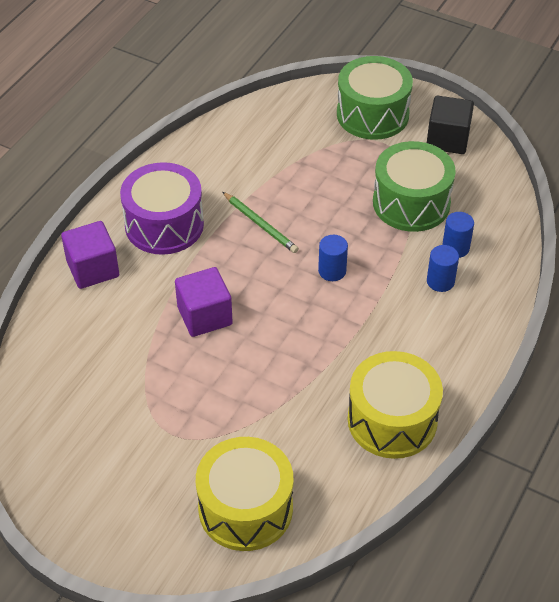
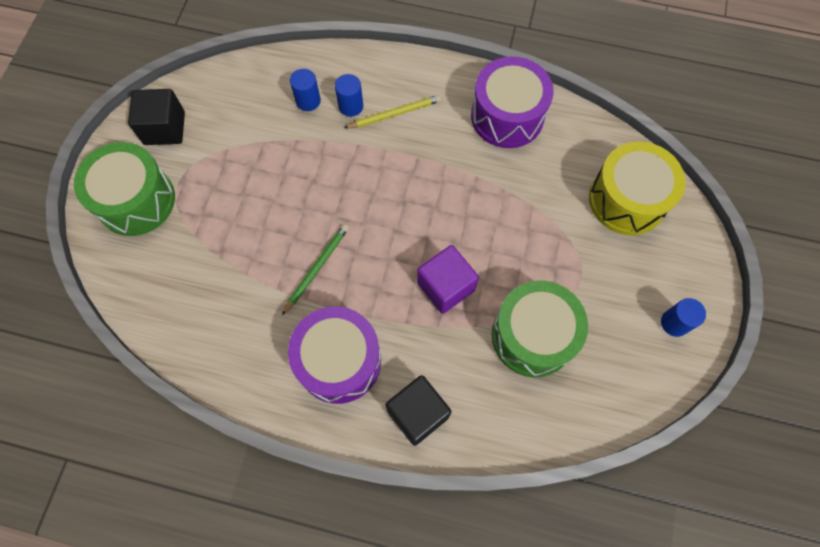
camera: 105 degrees left, 20 degrees up
purple cube [61,221,119,289] -> black cube [385,375,452,446]
blue cylinder [318,235,348,281] -> blue cylinder moved to [661,298,706,337]
yellow drum [348,351,443,459] -> purple drum [471,57,553,148]
green drum [373,141,456,232] -> green drum moved to [492,280,588,377]
none -> yellow pencil [344,95,441,128]

